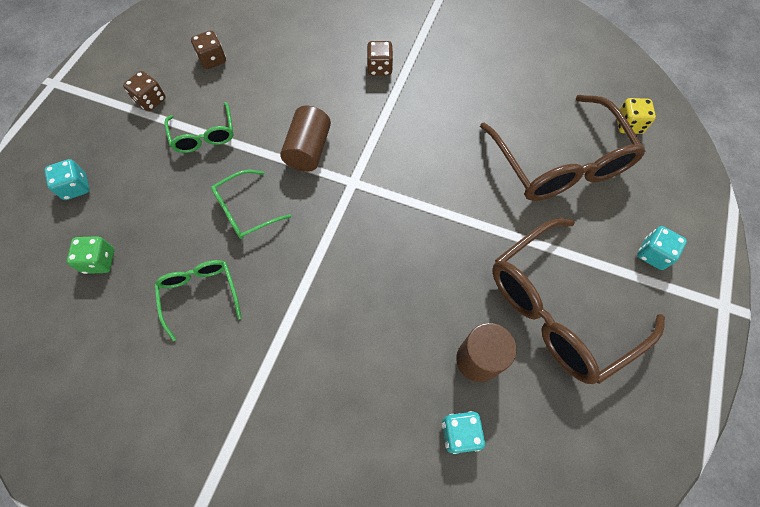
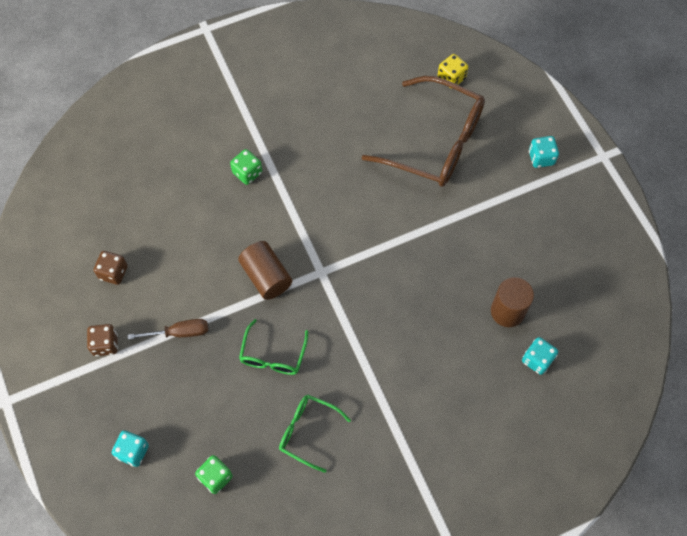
camera: 45 degrees left, 0 degrees up
green glasses [164,102,234,153] -> brown screwdriver [128,319,208,340]
brown dice [367,41,393,76] -> green dice [230,149,262,185]
brown glasses [492,218,665,384] -> none

